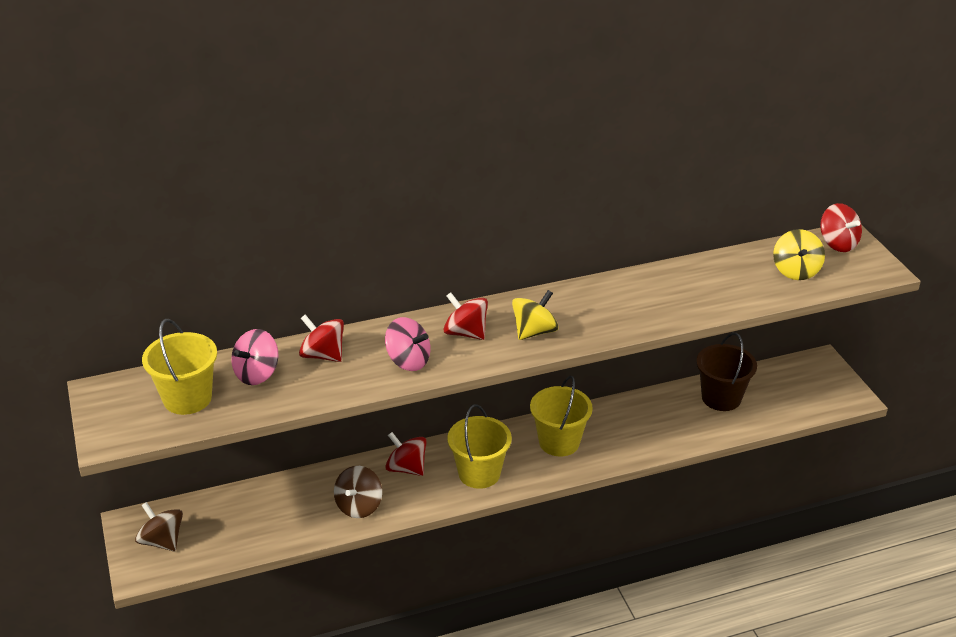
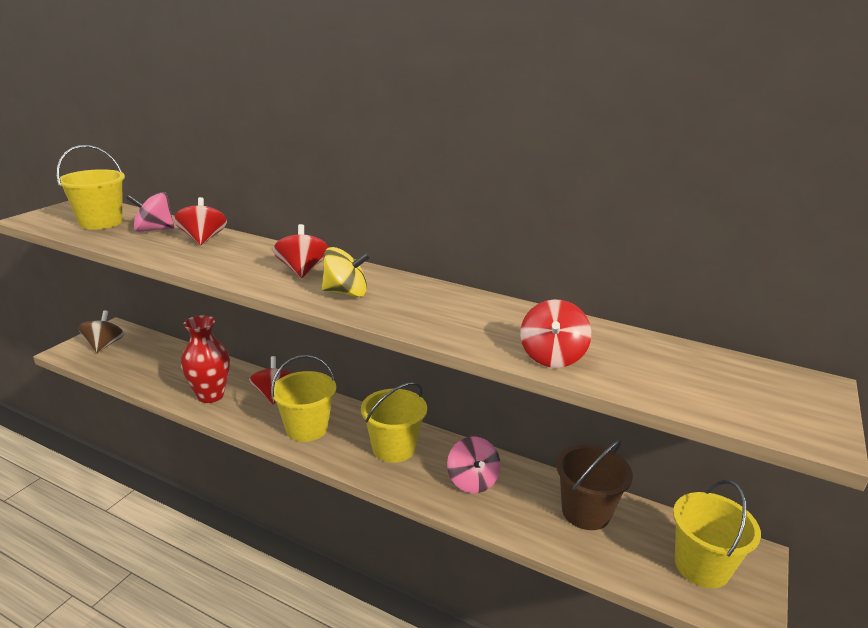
camera: 45 degrees right, 10 degrees down
brown spinning top [334,466,382,518] -> red vase [181,315,230,403]
pink spinning top [385,317,431,371] -> pink spinning top moved to [447,437,501,493]
yellow spinning top [773,229,825,280] -> none
red spinning top [820,203,862,252] -> red spinning top moved to [520,300,591,368]
none -> yellow bucket [673,480,761,588]

